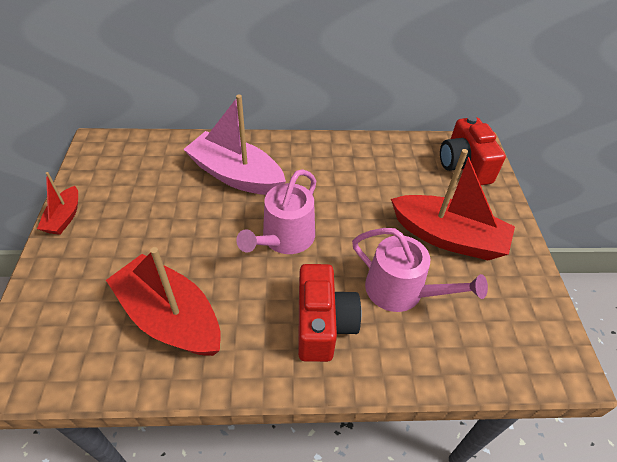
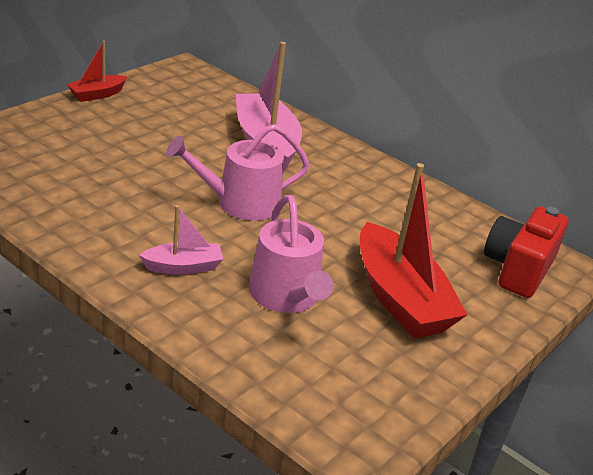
camera: 40 degrees right, 15 degrees down
red boat [106,247,221,356] -> none
red camera [298,264,361,362] -> pink boat [139,205,223,274]

